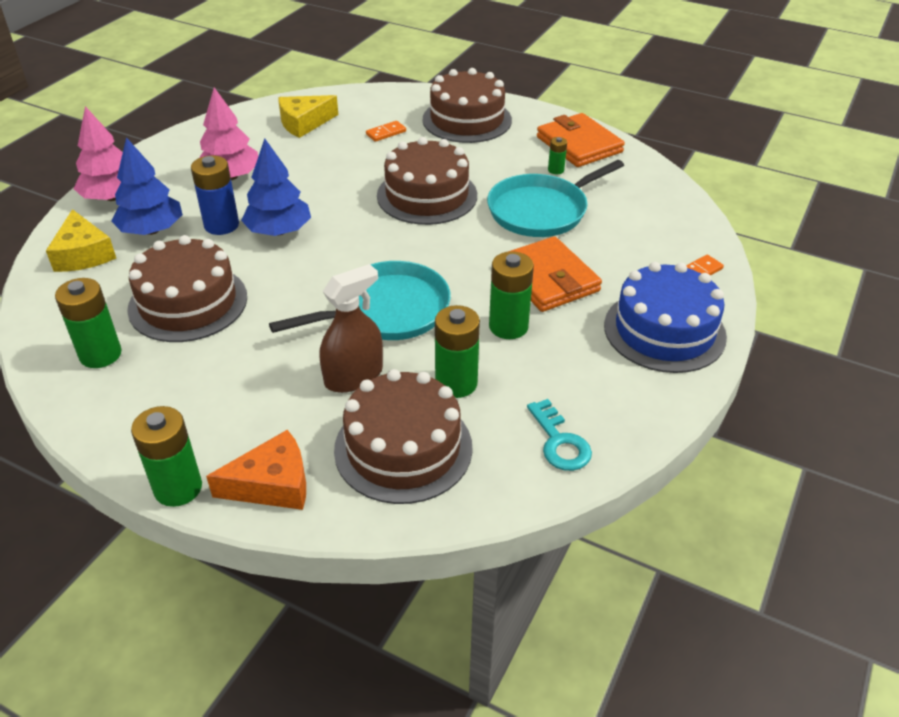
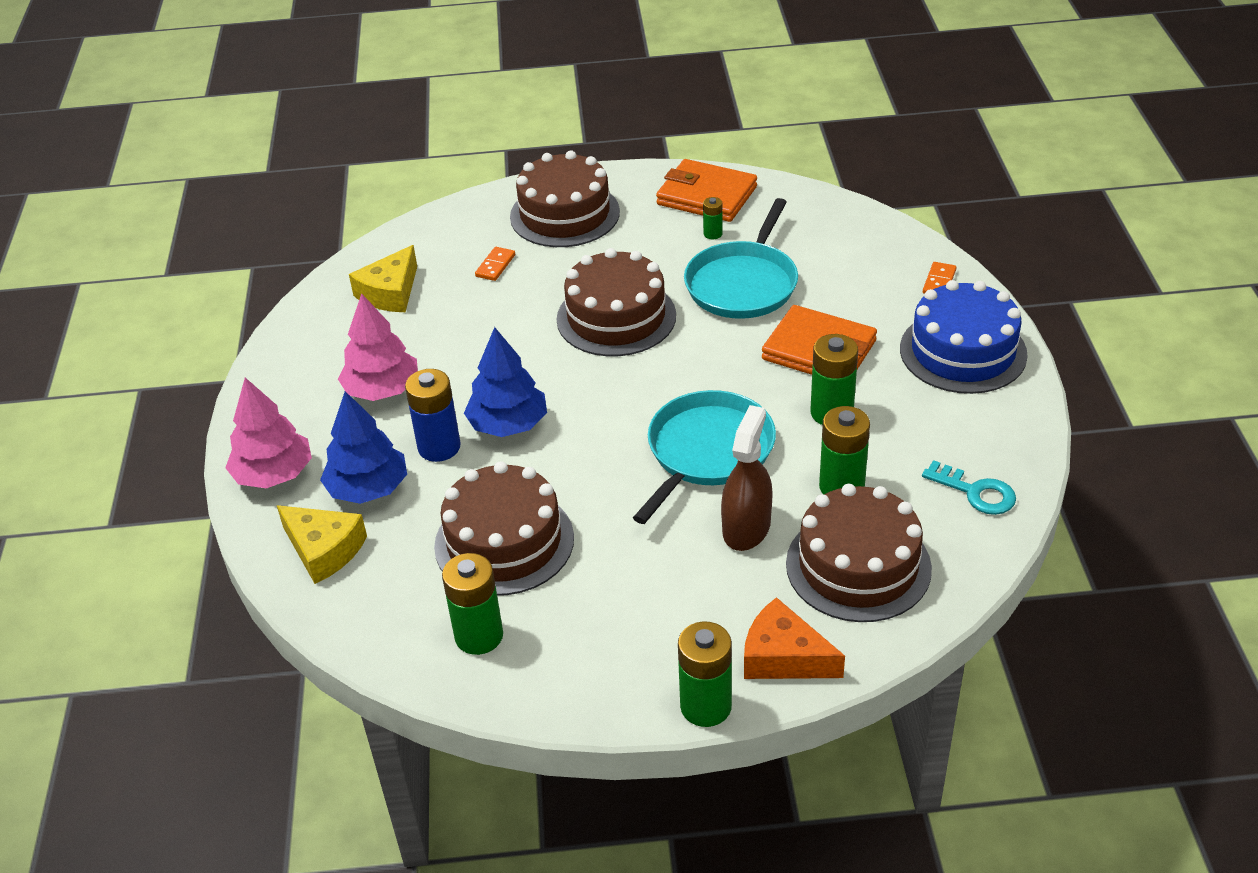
camera: 30 degrees left, 0 degrees up
orange cheese [206,430,306,510] -> orange cheese turned 105 degrees counterclockwise [744,597,845,679]

